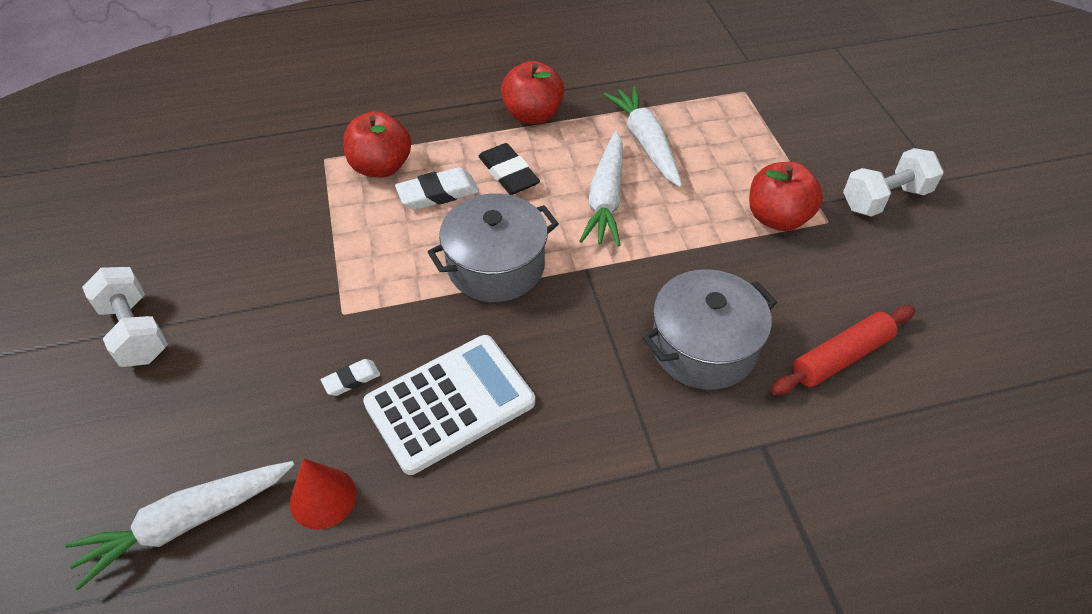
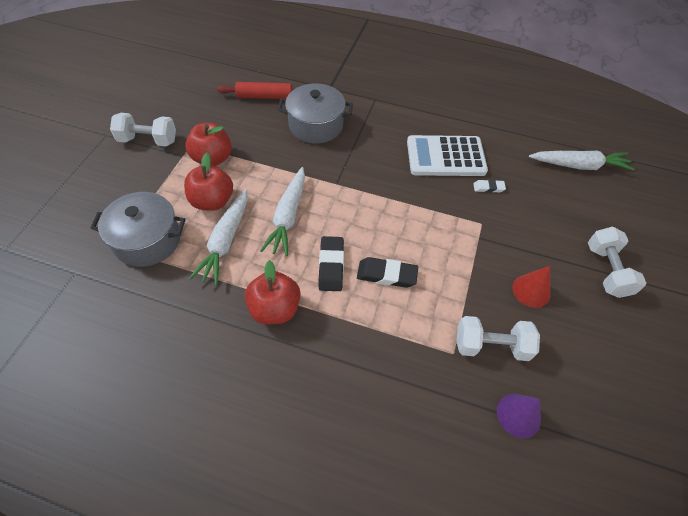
camera: 150 degrees left, 5 degrees up
red cone [290,459,356,529] -> red cone moved to [512,266,550,308]
red apple [343,111,411,178] -> red apple moved to [184,153,233,211]
white eraser [395,167,479,210] -> black eraser [357,257,418,288]
grey pot [427,193,559,302] -> grey pot moved to [90,192,186,267]
white carrot [579,131,623,247] -> white carrot turned 150 degrees clockwise [260,167,305,256]
none -> white dumbbell [457,316,540,361]
none -> purple cone [497,394,541,438]

